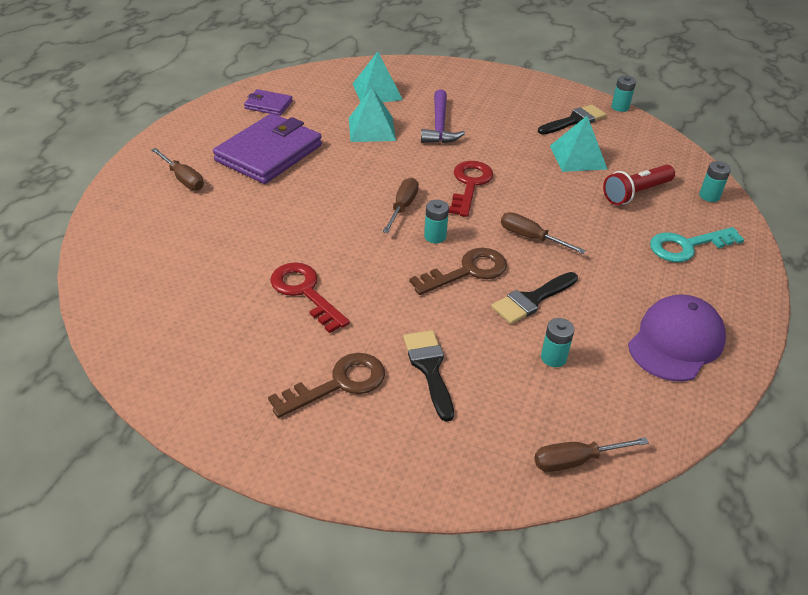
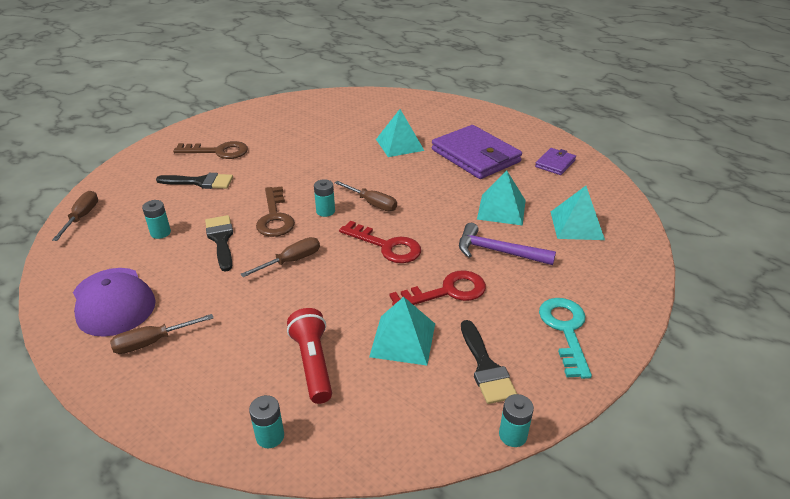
camera: 110 degrees right, 5 degrees down
brown screwdriver [151,148,204,190] -> brown screwdriver moved to [110,314,214,354]
brown key [268,353,385,418] -> brown key turned 75 degrees counterclockwise [173,141,248,159]
red key [270,262,350,333] -> red key moved to [390,270,486,305]
turquoise key [650,227,745,262] -> turquoise key moved to [539,298,592,379]
none -> turquoise pyramid [376,109,425,157]

